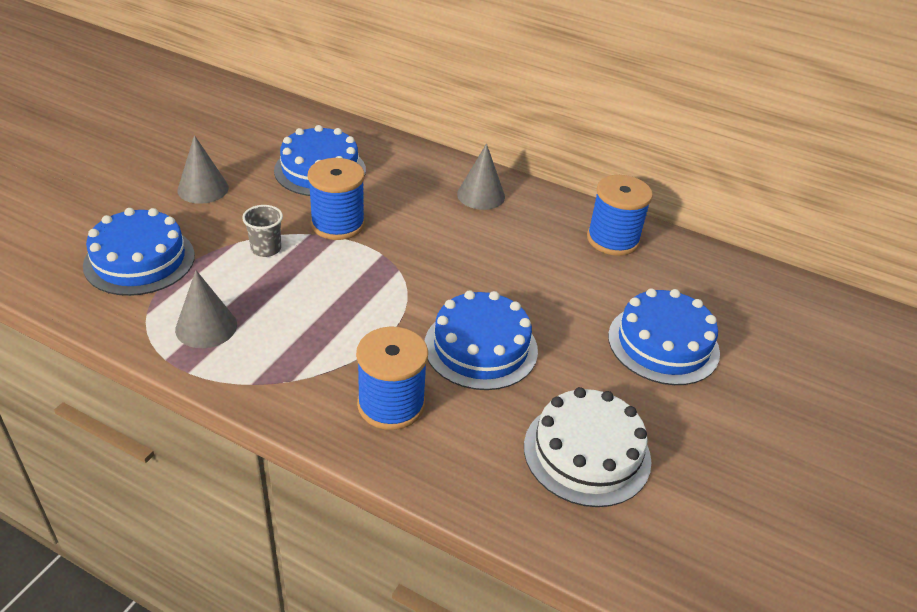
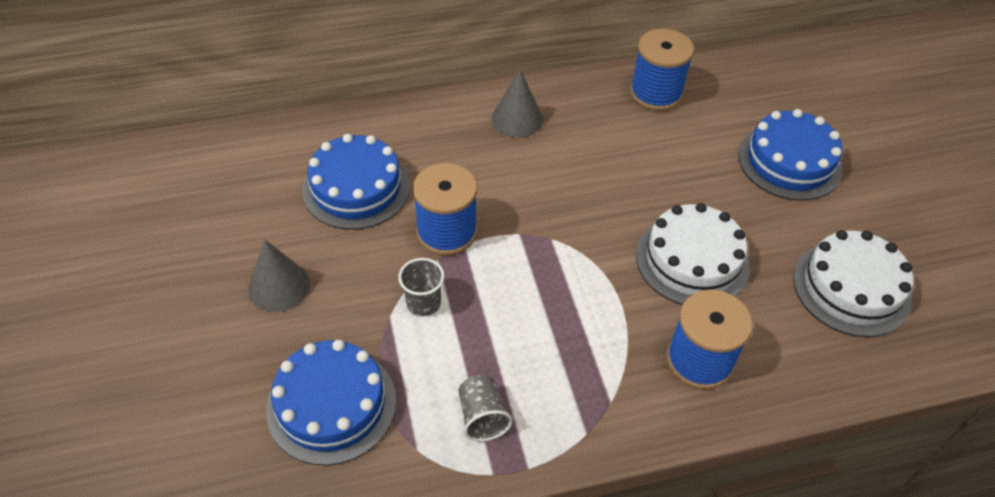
camera: 40 degrees left, 10 degrees up
grey cone [175,270,237,348] -> grey cup [458,375,512,441]
blue cake [425,290,538,390] -> white cake [636,203,750,305]

